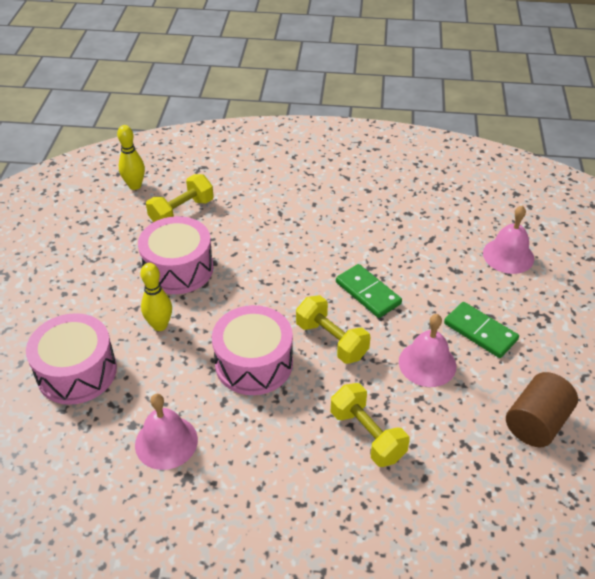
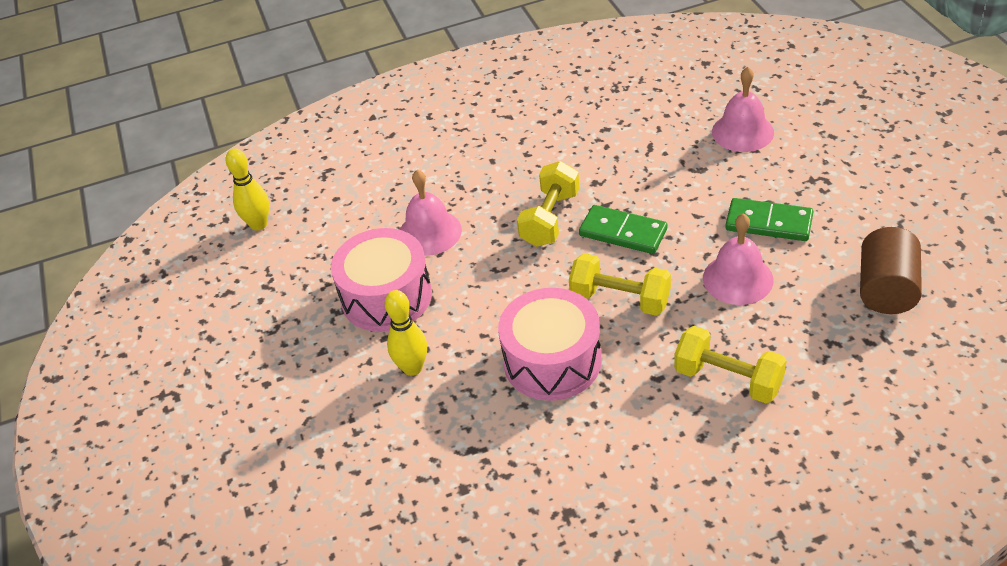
camera: 20 degrees left, 0 degrees up
pink drum [26,313,117,405] -> none
pink bell [135,394,198,470] -> pink bell moved to [400,170,462,256]
yellow dumbbell [146,174,214,222] -> yellow dumbbell moved to [517,161,579,247]

